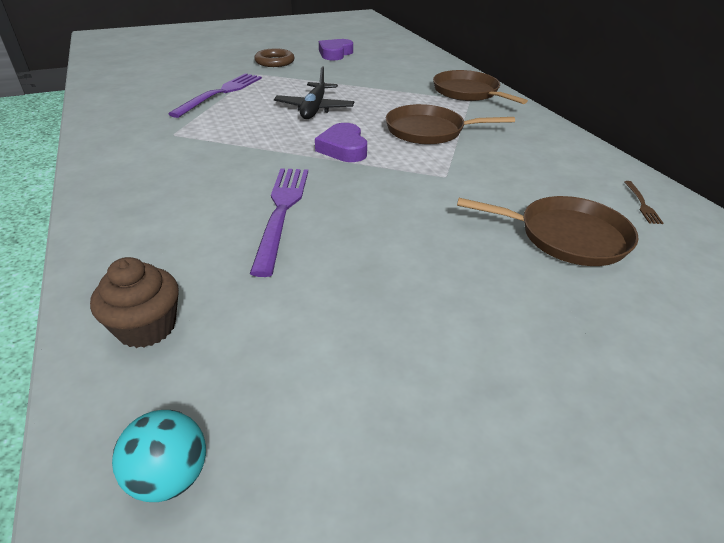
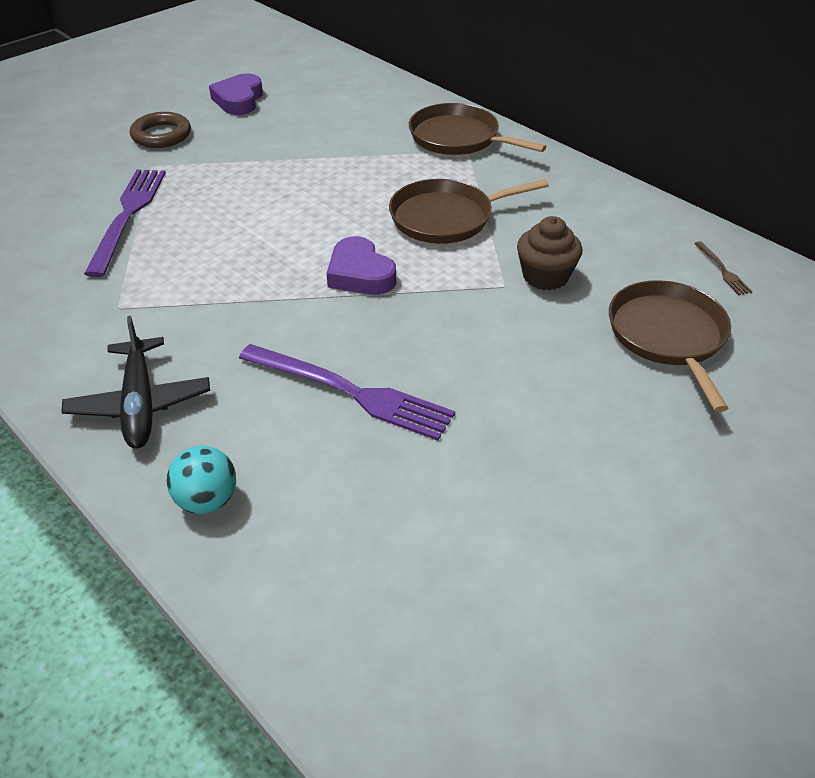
camera: 20 degrees left, 5 degrees up
brown cupcake [90,257,179,348] -> brown cupcake moved to [517,216,582,290]
turquoise ball [112,410,206,502] -> turquoise ball moved to [167,446,236,514]
purple fork [250,168,308,277] -> purple fork turned 135 degrees clockwise [239,344,455,441]
black plane [274,66,354,119] -> black plane moved to [61,316,210,449]
brown pan [457,196,639,266] -> brown pan turned 90 degrees counterclockwise [609,280,731,412]

